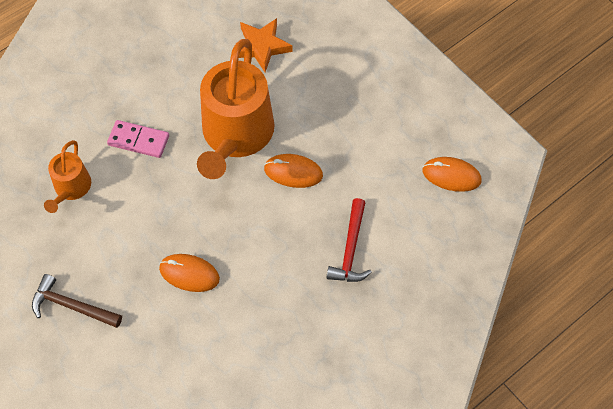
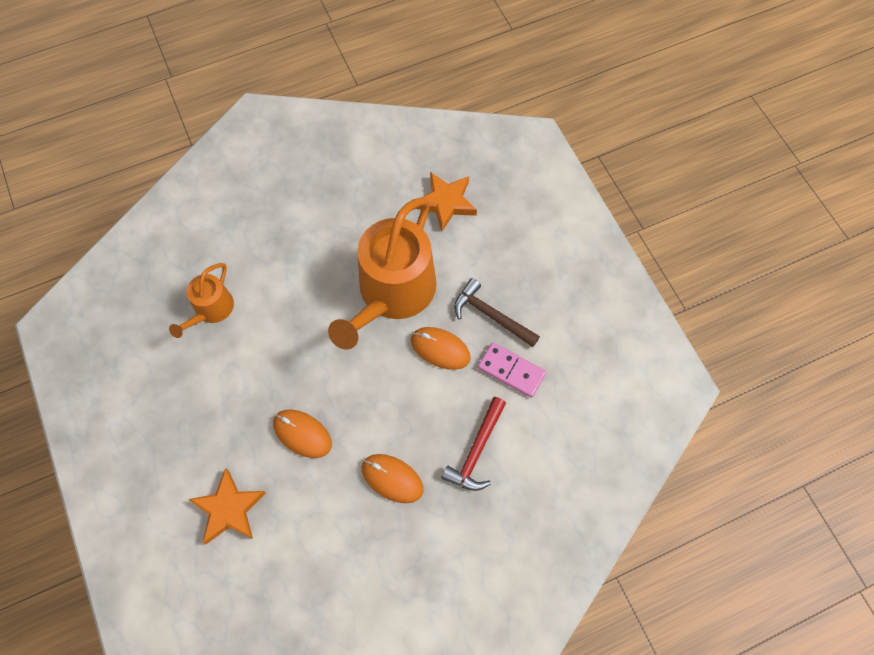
camera: 15 degrees right, 5 degrees up
brown hammer [32,274,122,328] -> brown hammer moved to [454,278,540,347]
pink domino [107,120,169,158] -> pink domino moved to [478,342,546,398]
orange mouse [423,157,481,192] -> orange mouse moved to [362,454,424,503]
none -> orange star [188,468,266,544]

